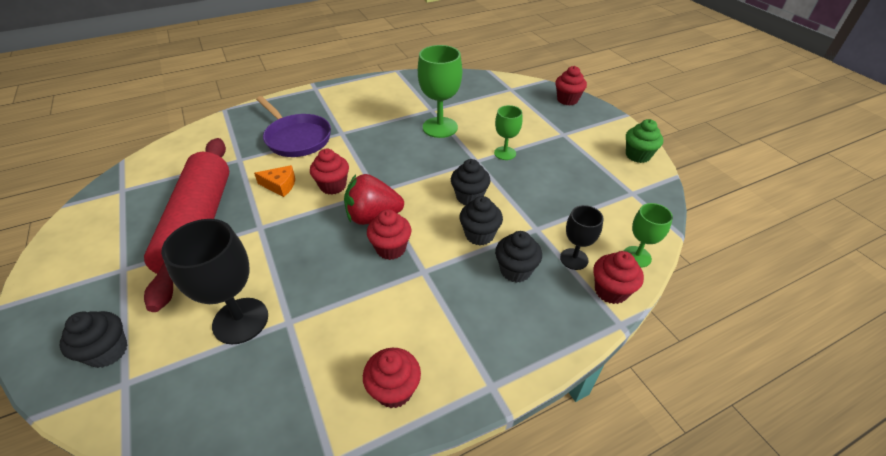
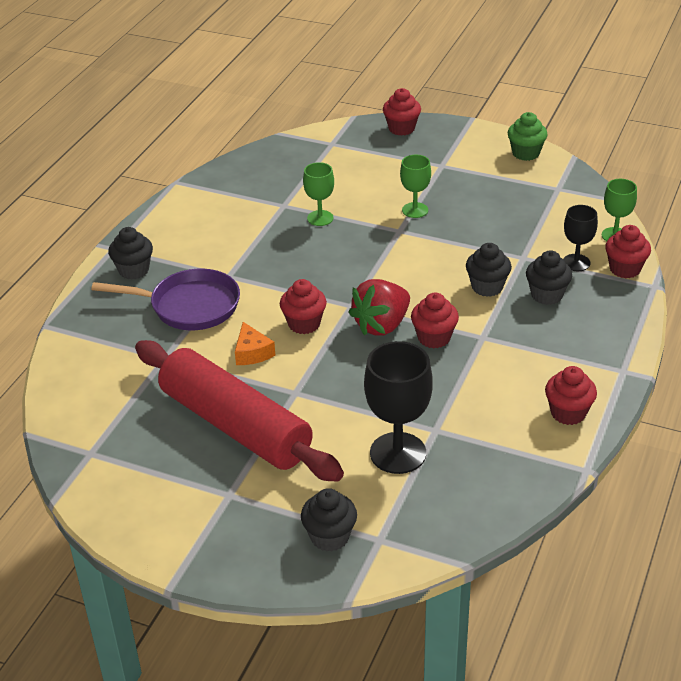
camera: 40 degrees left, 5 degrees down
orange cheese [254,165,295,197] -> orange cheese turned 105 degrees clockwise [235,322,275,365]
green goblet [418,45,462,138] -> green goblet [303,162,334,226], size x0.58
black cupcake [451,159,491,205] -> black cupcake moved to [108,227,153,280]

